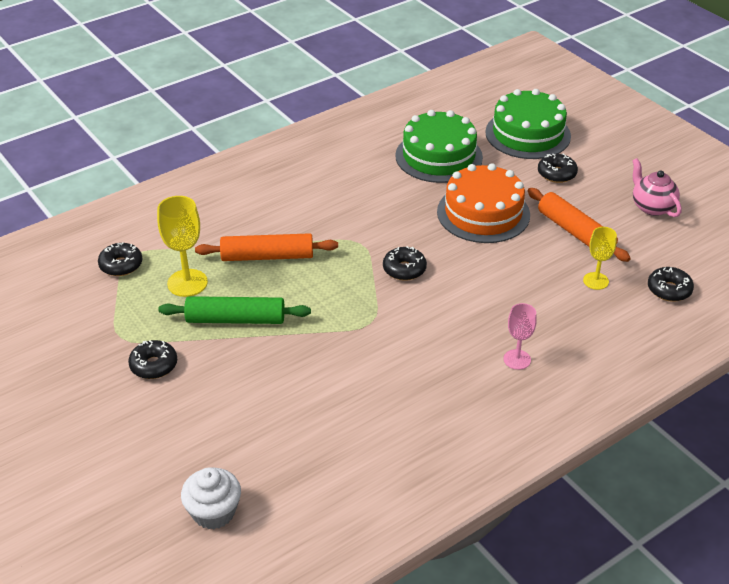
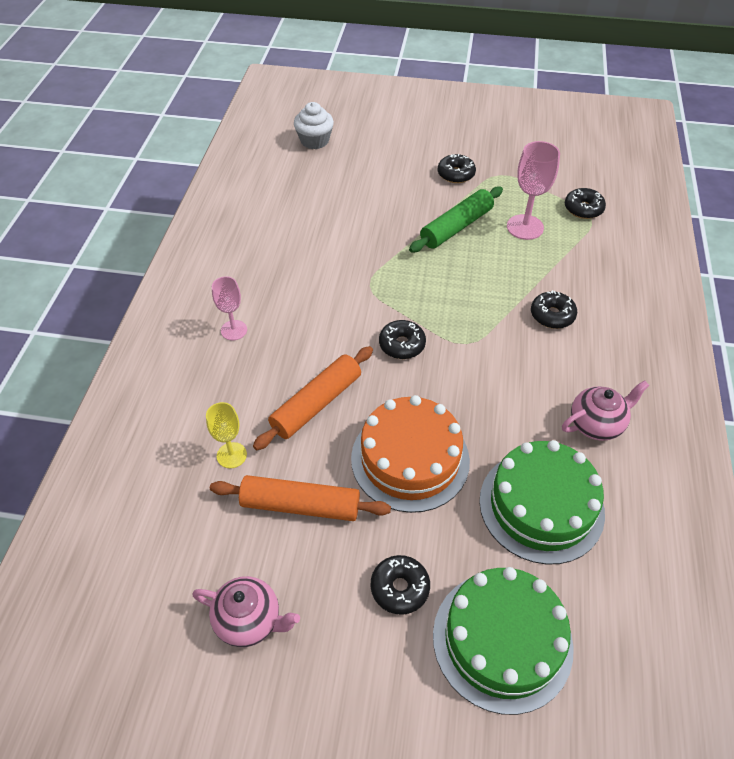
camera: 135 degrees right, 10 degrees up
yellow goblet [157,196,208,297] -> pink goblet [507,141,560,240]
orange rolling pin [195,233,338,261] -> orange rolling pin moved to [253,346,373,450]
black donut [648,267,694,302] -> black donut moved to [531,290,577,329]
none -> pink teapot [562,380,649,441]

